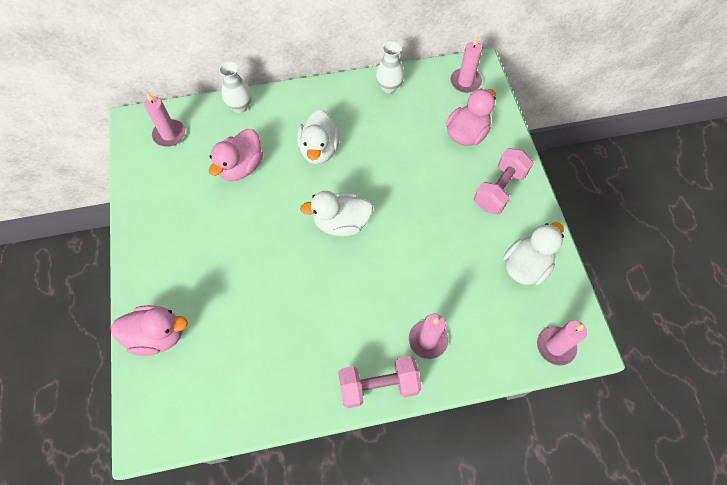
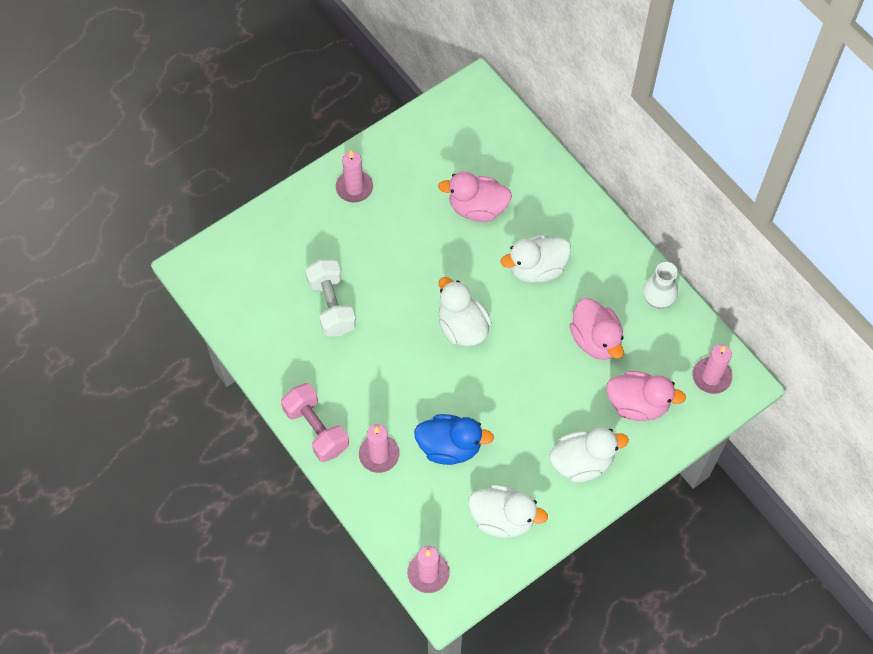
camera: 65 degrees right, 0 degrees up
pink duck [110,305,188,356] -> pink duck moved to [569,298,624,360]
pink candle [144,93,185,147] -> pink candle moved to [336,151,373,203]
white vase [219,62,251,113] -> none
pink dumbbell [474,148,533,215] -> white duck [550,428,629,483]
none -> white dumbbell [305,259,356,336]
none -> blue duck [414,414,494,465]

